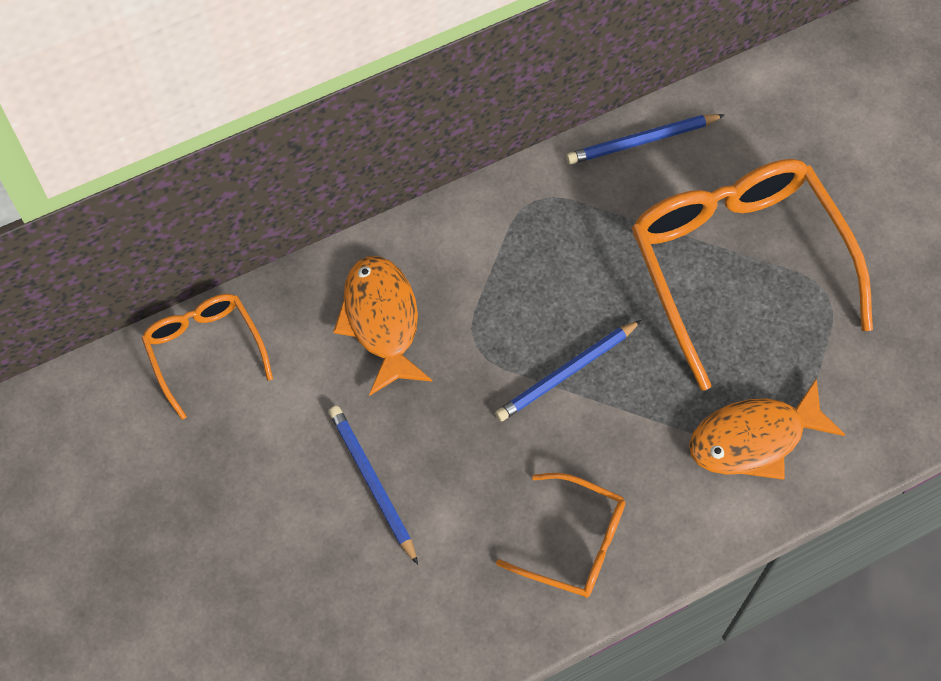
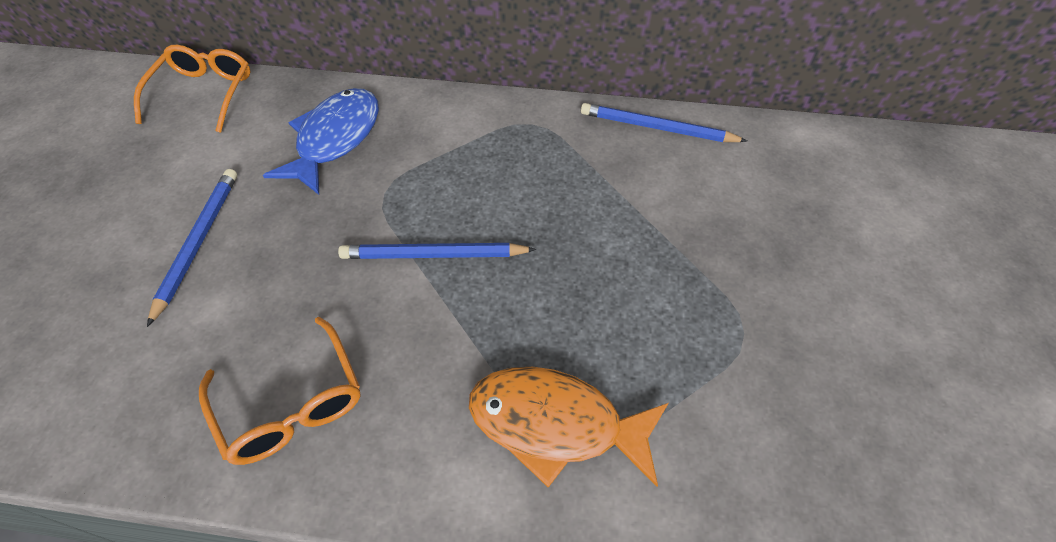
camera: 35 degrees right, 10 degrees down
orange fish [333,256,432,396] -> blue fish [263,88,379,195]
orange glasses [632,159,873,391] -> none

